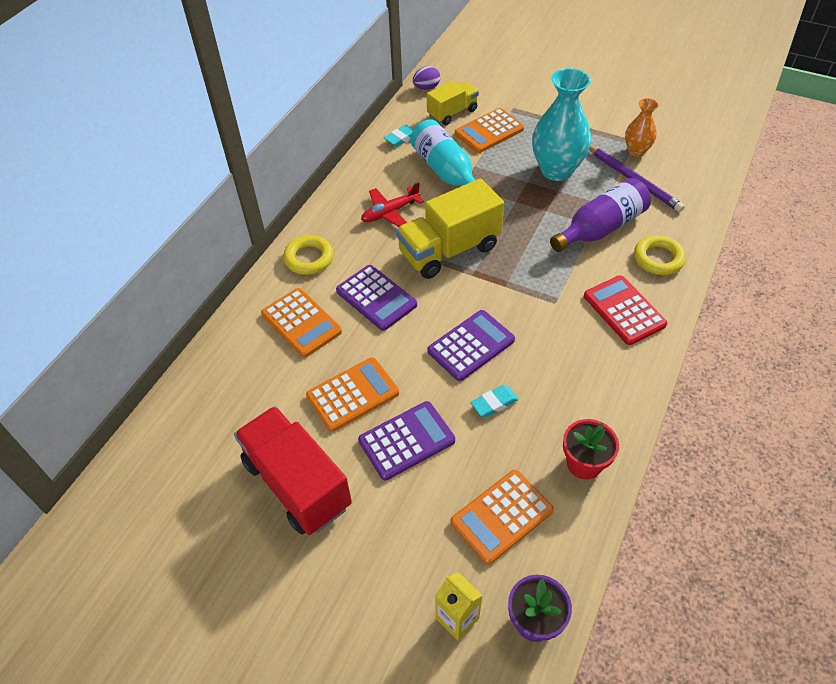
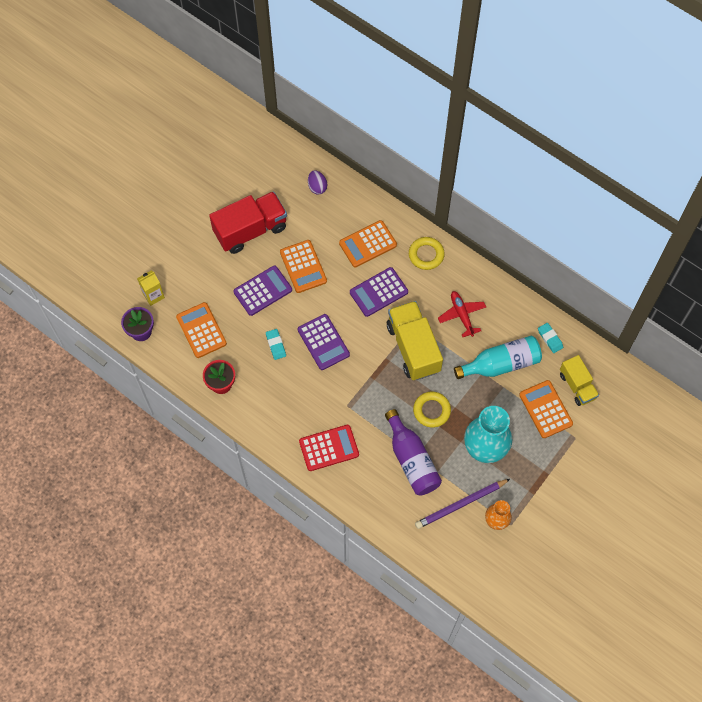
camera: 100 degrees right, 15 degrees up
purple calculator [358,401,455,481] -> purple calculator turned 105 degrees counterclockwise [233,266,292,316]
purple egg [413,66,440,90] -> purple egg moved to [308,170,327,194]
yellow ring [634,235,686,275] -> yellow ring moved to [413,392,451,428]

